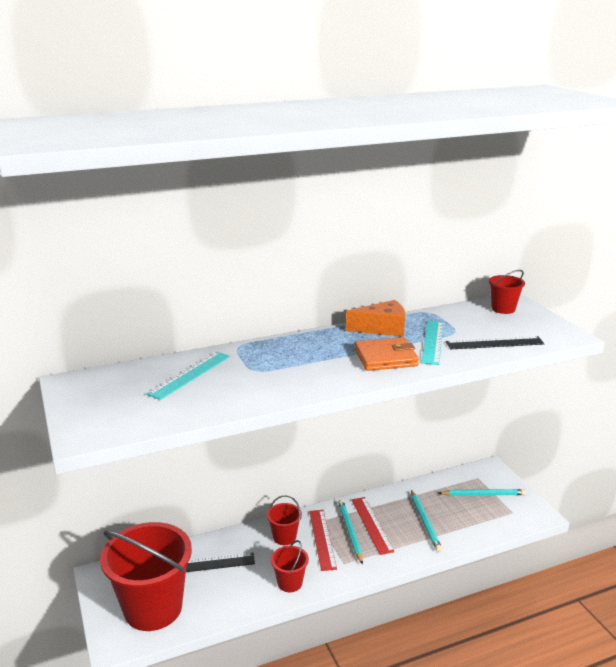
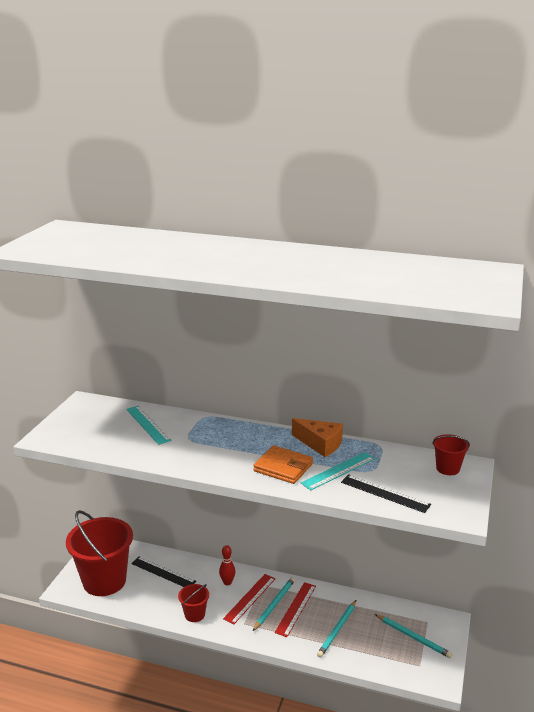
camera: 40 degrees right, 0 degrees up
turquoise ruler [146,352,230,400] -> turquoise ruler turned 75 degrees clockwise [126,405,172,445]
red bucket [267,495,302,545] -> red bowling pin [219,545,235,586]

